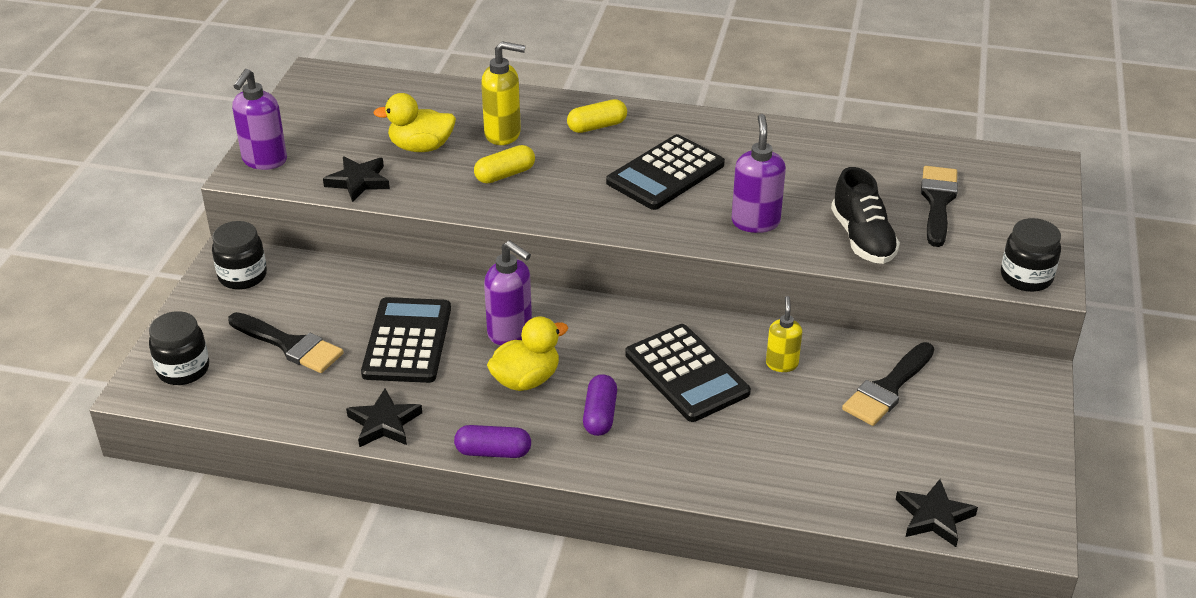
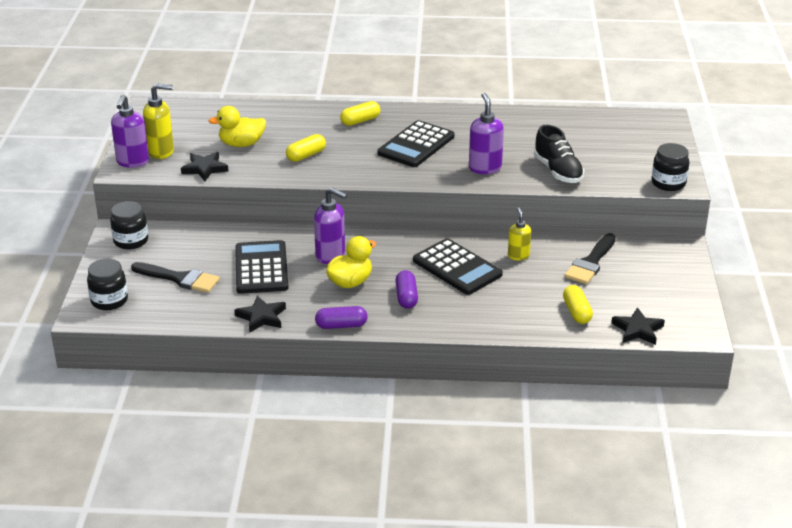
camera: 10 degrees left, 5 degrees down
yellow soap dispenser [481,41,526,145] -> yellow soap dispenser moved to [143,83,174,159]
black brush [921,166,958,247] -> none
none -> yellow capsule [563,285,593,324]

